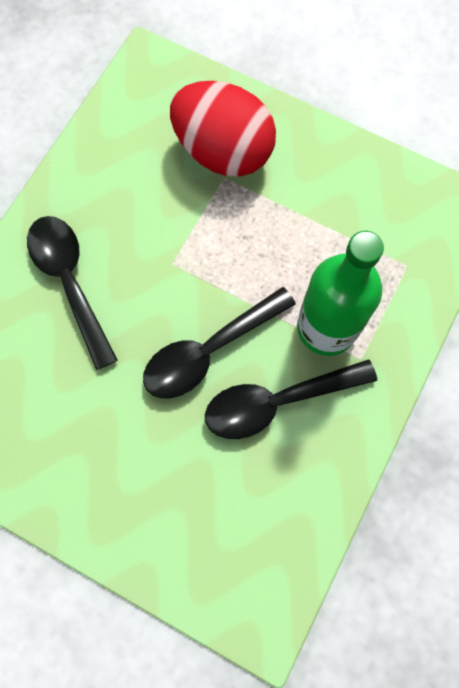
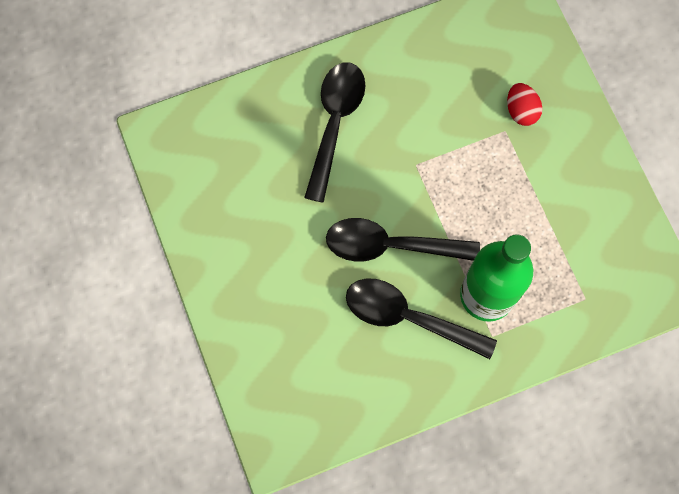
camera: 40 degrees right, 0 degrees up
red egg [170,81,276,176] -> red egg [507,83,542,126], size x0.44

